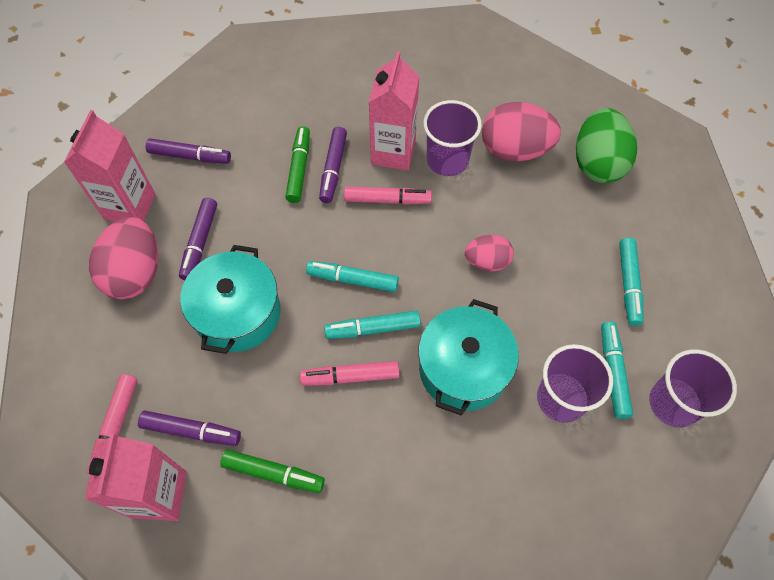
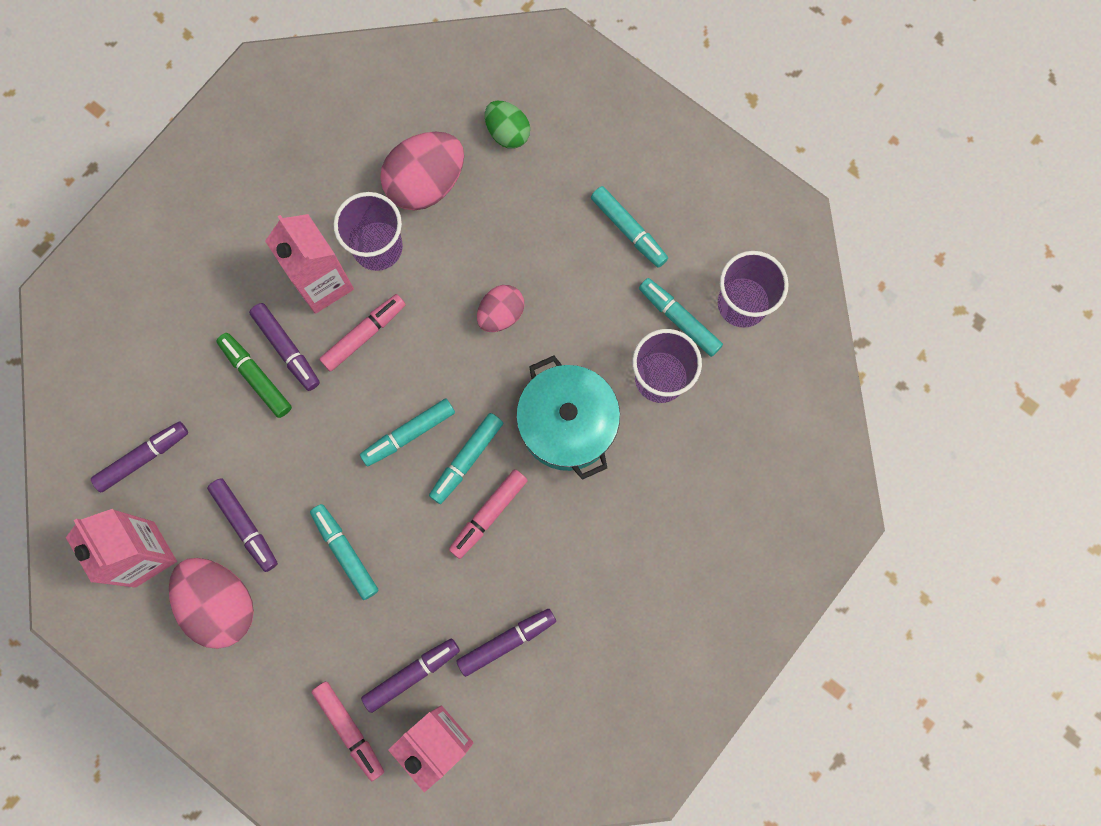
camera: 45 degrees left, 15 degrees up
turquoise pot [180,245,281,354] -> turquoise marker [310,504,379,600]
green marker [220,450,325,493] -> purple marker [456,609,556,677]
green egg [576,108,637,183] -> green egg [485,101,530,149], size x0.59

